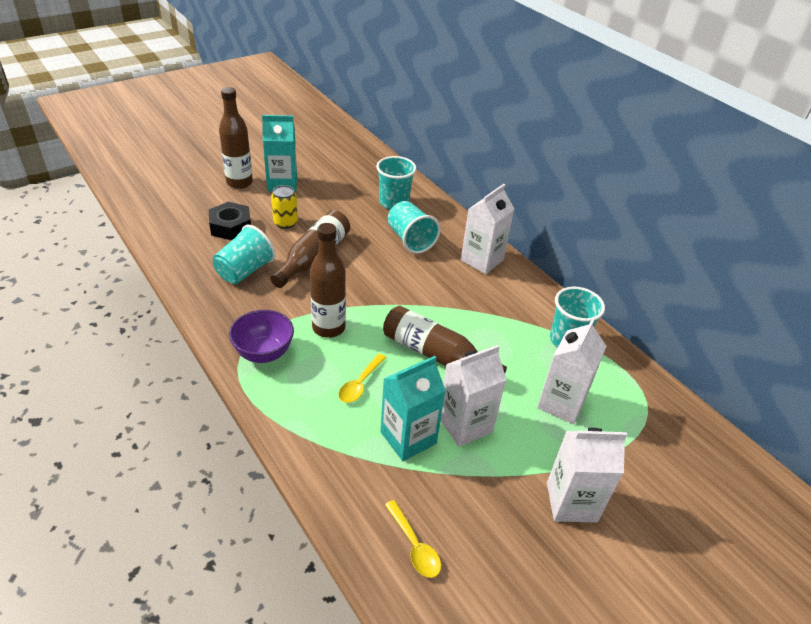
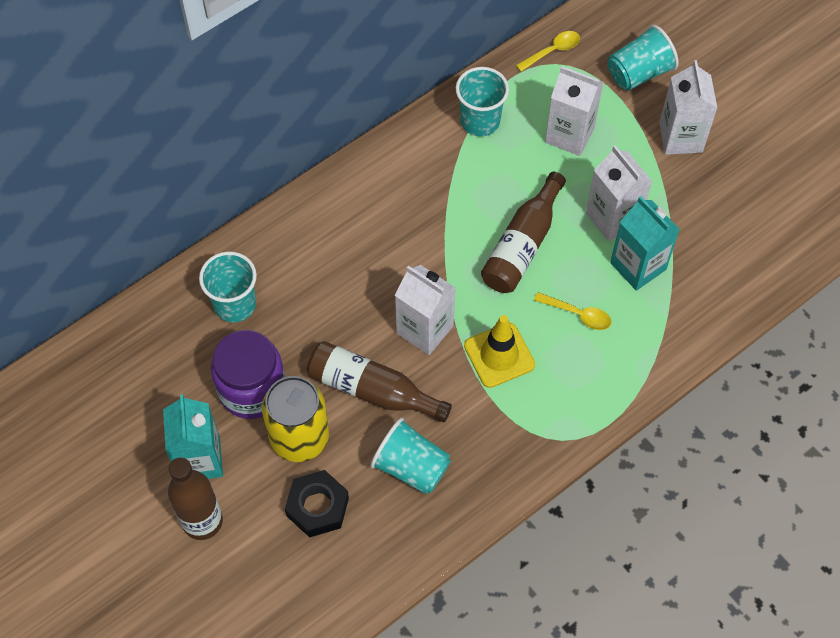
camera: 90 degrees left, 20 degrees up
purple bowl [229,310,294,363] -> none
yellow can [271,185,298,229] -> yellow can [262,376,329,462], size x1.74
brown bottle [310,223,346,338] -> yellow traffic cone [464,315,535,388]
yellow spoon [385,500,441,578] -> yellow spoon moved to [516,31,580,72]
turquoise cup [388,201,440,254] -> turquoise cup moved to [608,25,679,91]
white carton [461,184,514,274] -> white carton moved to [395,265,455,355]
none -> purple jar [211,330,285,419]

